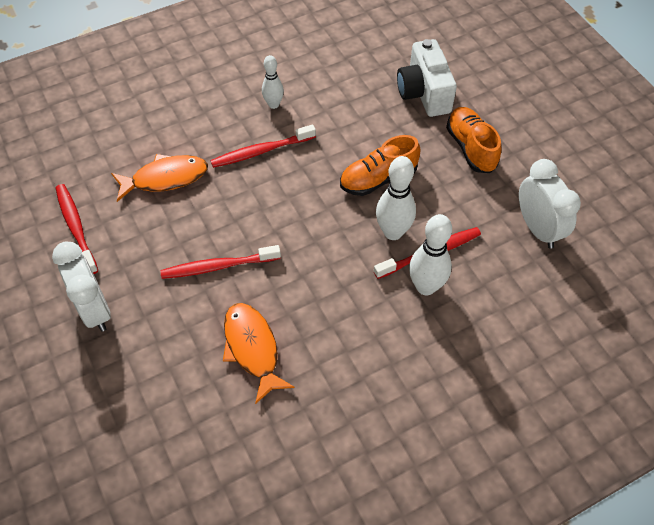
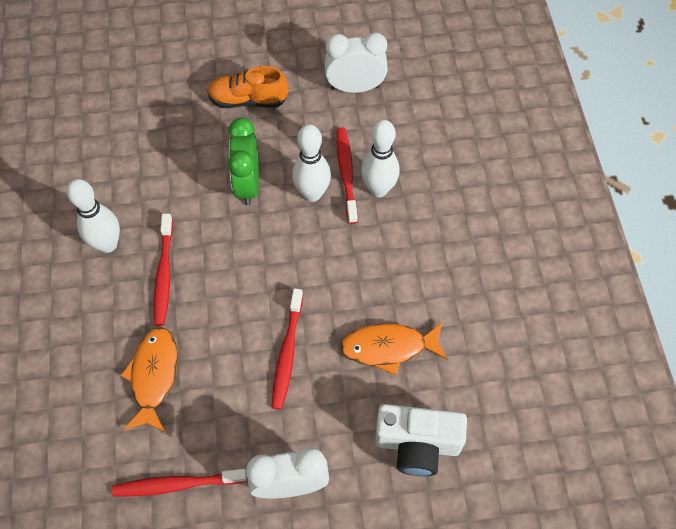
camera: 70 degrees left, 5 degrees up
white bowling pin [262,55,284,109] -> white bowling pin [67,179,120,253], size x1.60
orange shoe [340,135,421,196] -> green clock [228,117,259,206]
white camera [397,39,457,117] -> white camera moved to [375,404,467,476]

